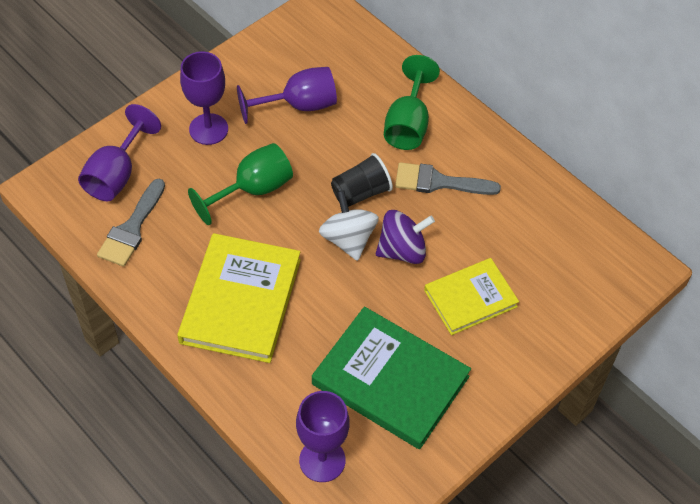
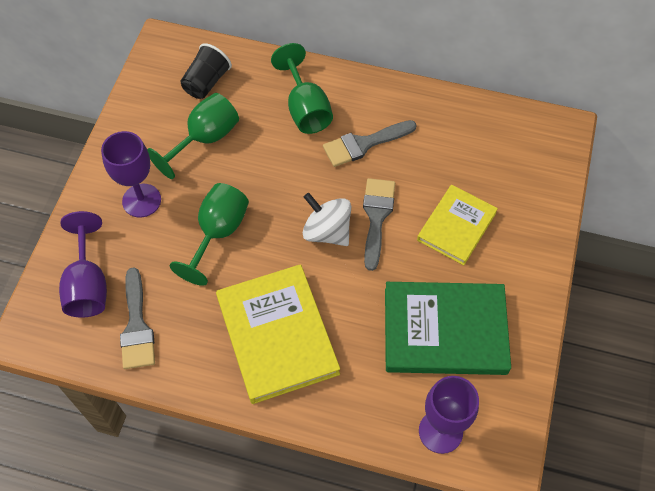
camera: 30 degrees left, 5 degrees up
purple goblet [237,67,337,124] -> green goblet [147,93,239,179]
black cup [331,153,393,207] -> black cup moved to [180,43,232,99]
purple spinning top [376,210,435,264] -> grey brush [363,178,395,271]

